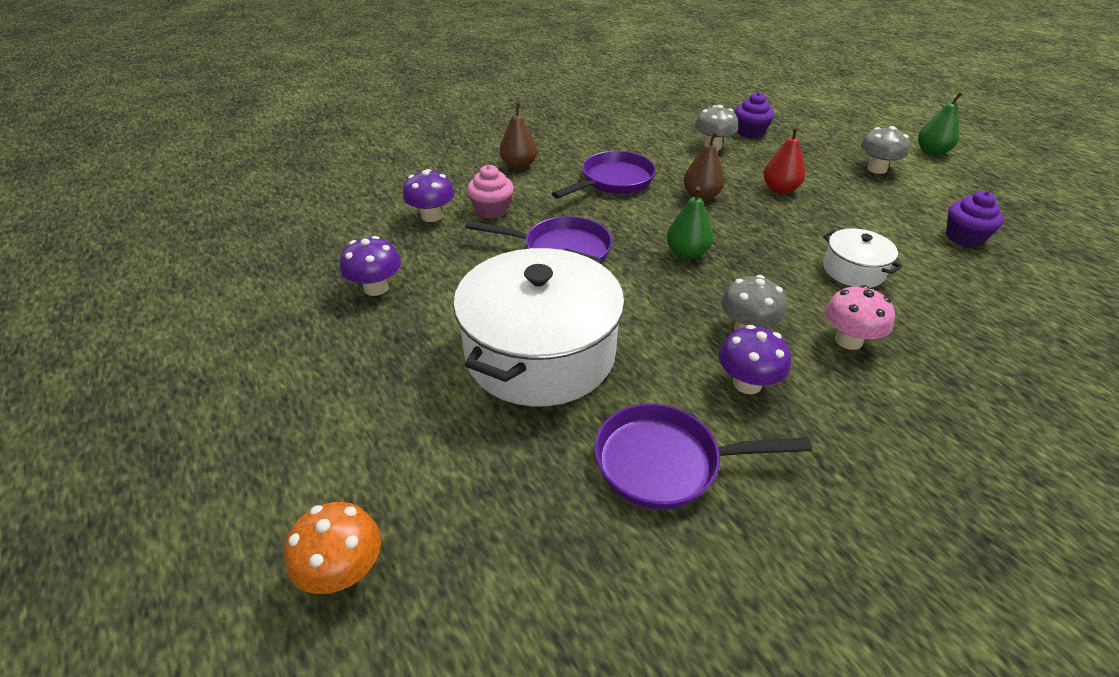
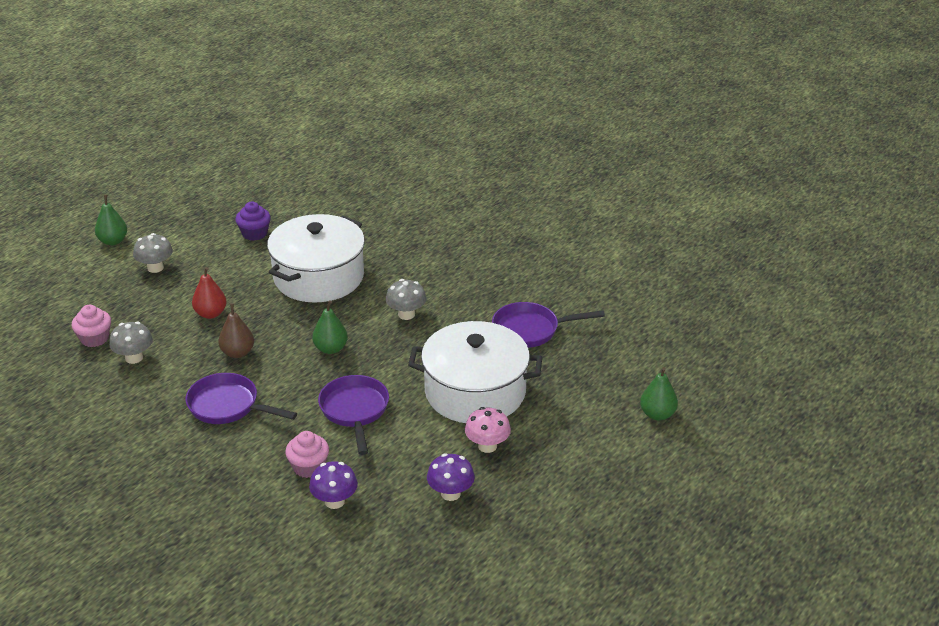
camera: 110 degrees left, 5 degrees down
orange mushroom [284,502,381,594] -> green pear [640,367,678,420]
brown pear [500,103,537,170] -> none
purple pan [594,403,812,510] -> purple pan turned 105 degrees clockwise [492,302,605,348]
purple mushroom [719,325,791,394] -> none
purple cupcake [735,92,774,138] -> pink cupcake [71,305,111,347]
white pot [823,228,902,288] -> white pot [267,214,365,302], size x2.13
pink mushroom [825,285,895,350] -> pink mushroom moved to [465,407,511,453]

